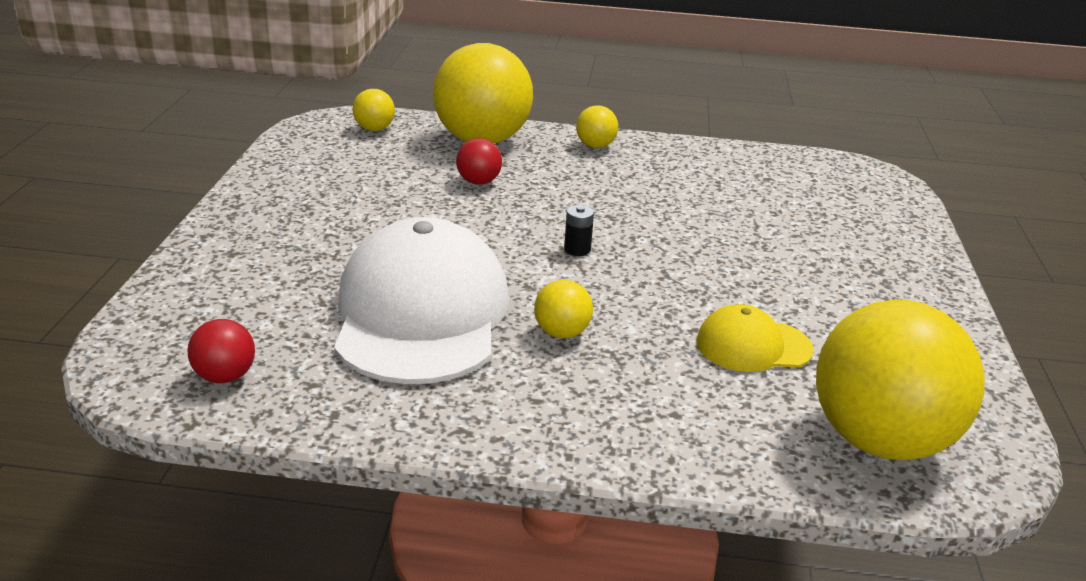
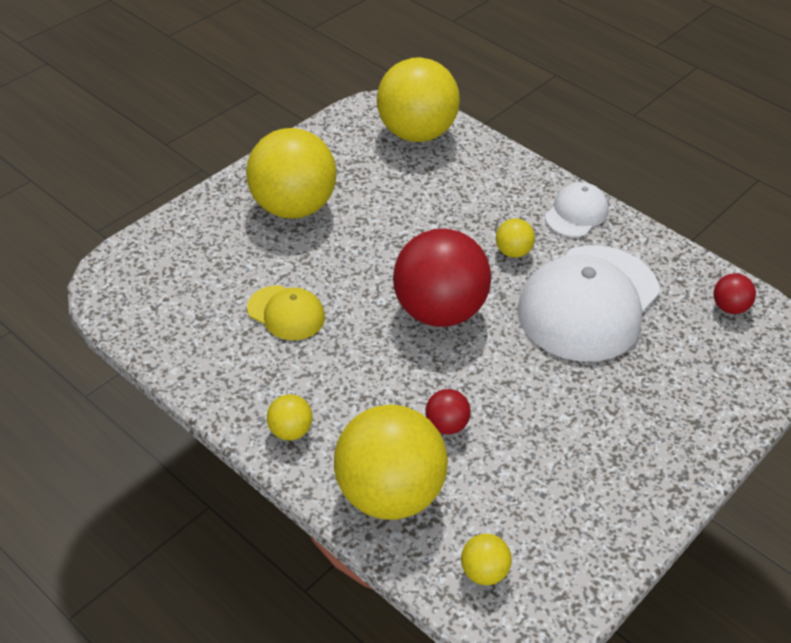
camera: 145 degrees left, 15 degrees up
black battery [564,205,594,256] -> red ball [393,229,491,327]
yellow cap [697,304,814,372] -> yellow cap moved to [247,285,325,340]
none -> yellow ball [246,128,336,219]
none -> white cap [545,182,609,237]

